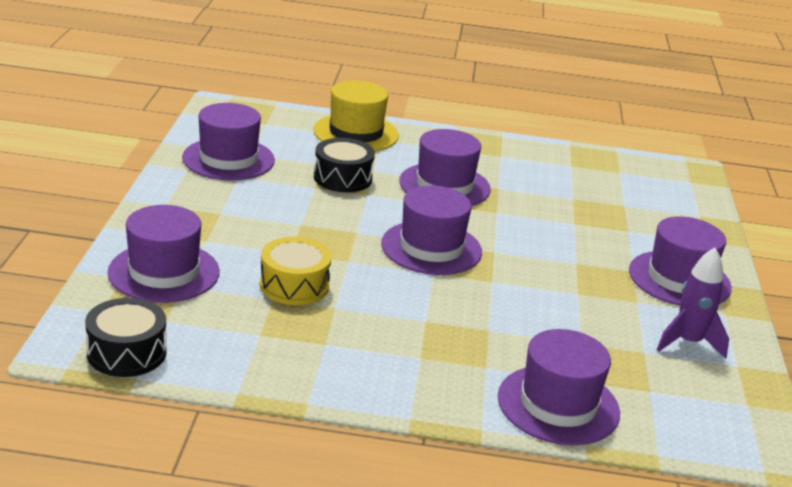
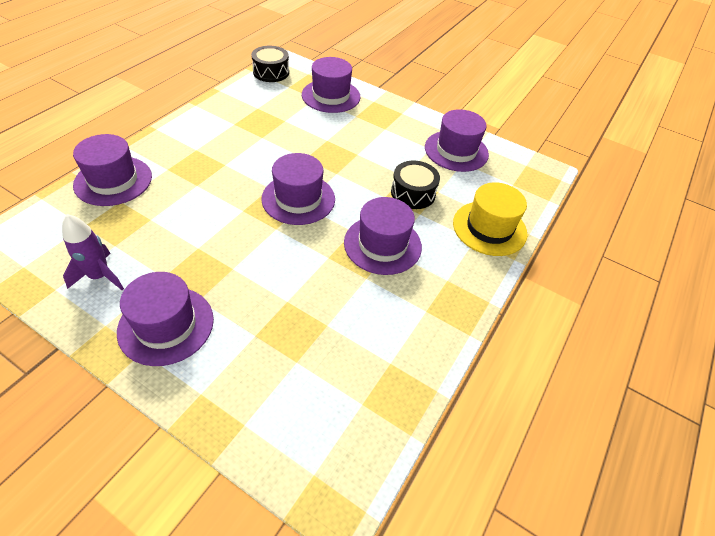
camera: 115 degrees right, 20 degrees up
yellow drum [260,237,332,305] -> none

